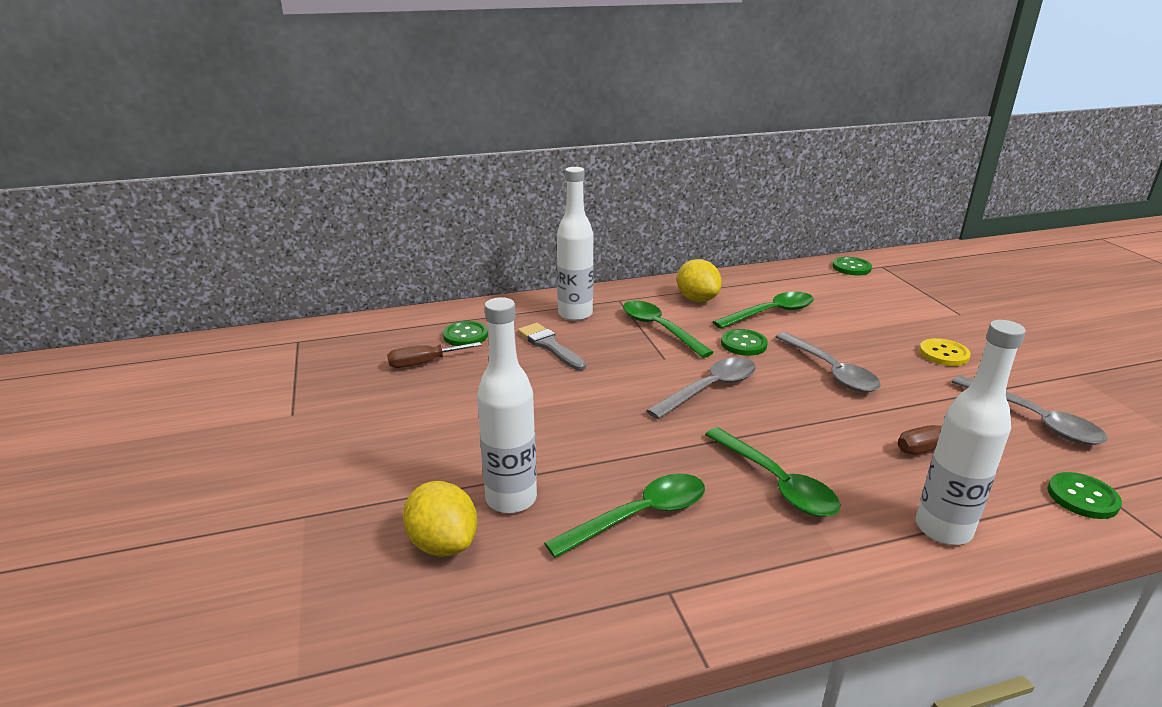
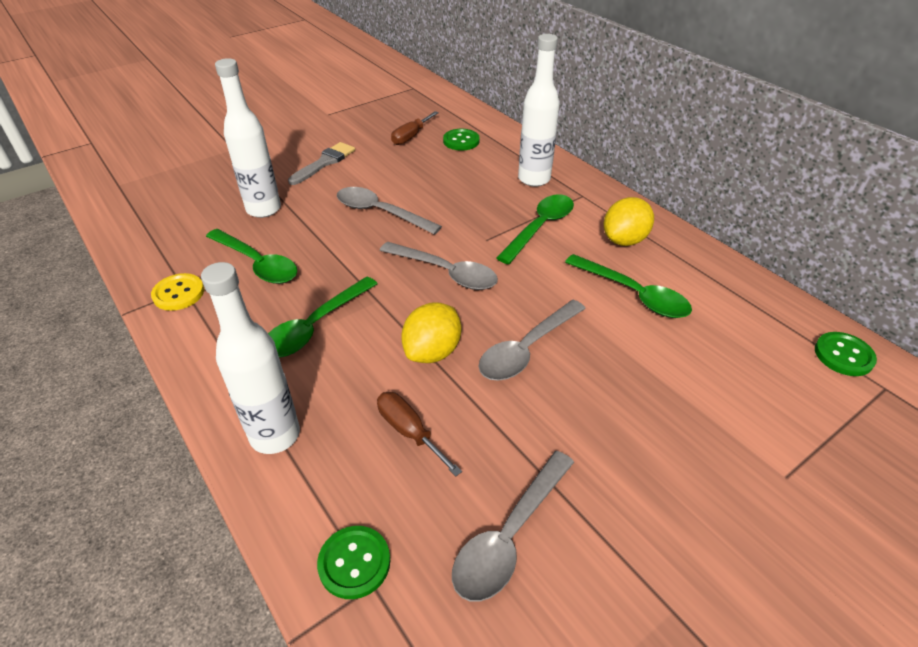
camera: 70 degrees right, 15 degrees up
brown screwdriver [387,342,482,368] -> brown screwdriver turned 105 degrees counterclockwise [391,111,439,145]
yellow lemon [403,481,478,557] -> yellow lemon moved to [401,303,461,363]
grey brush [518,323,586,370] -> grey brush moved to [288,142,355,185]
green button [721,329,768,356] -> none
yellow button [919,338,971,366] -> yellow button moved to [151,273,204,311]
none -> grey spoon [337,187,442,235]

